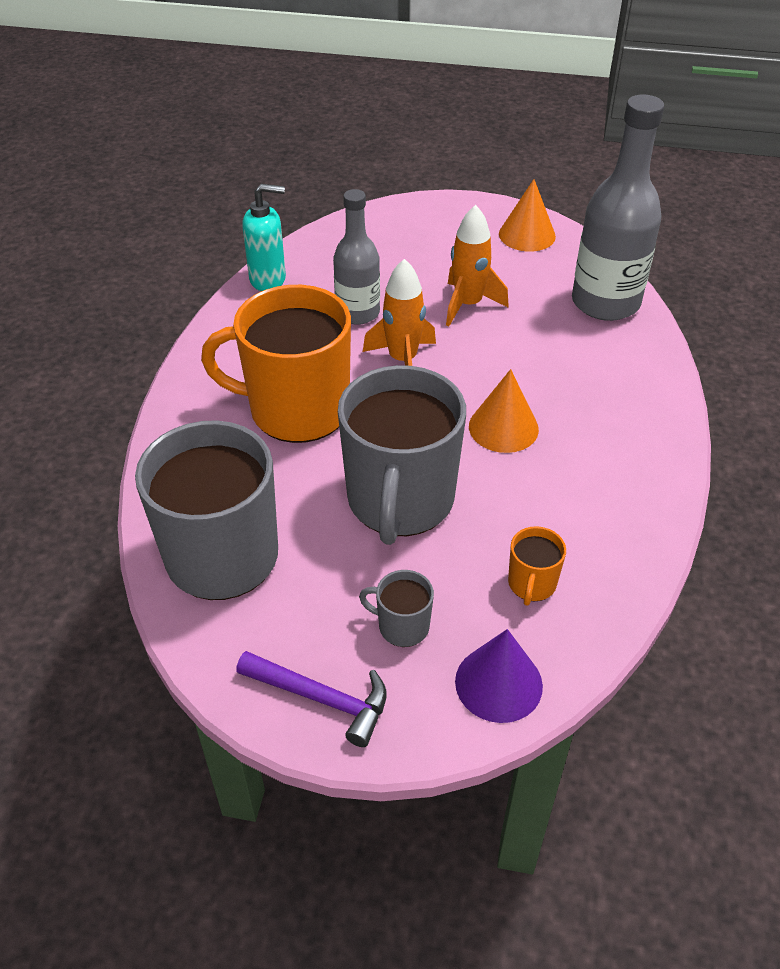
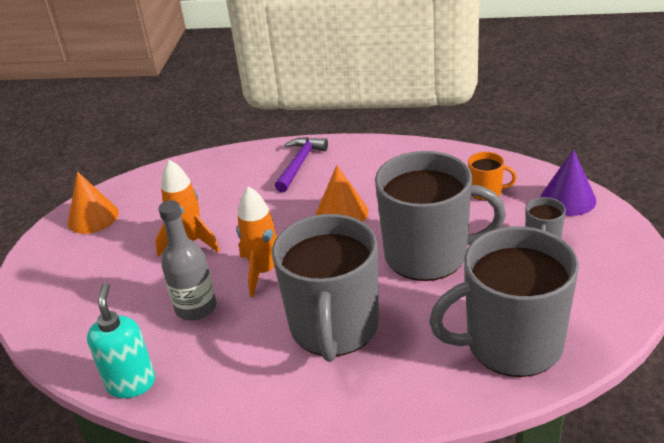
camera: 90 degrees left, 10 degrees down
orange mug [201,285,351,443] -> grey mug [272,214,379,362]
purple hammer [236,651,387,747] -> purple hammer moved to [275,137,328,193]
grey bottle [572,95,664,321] -> none

